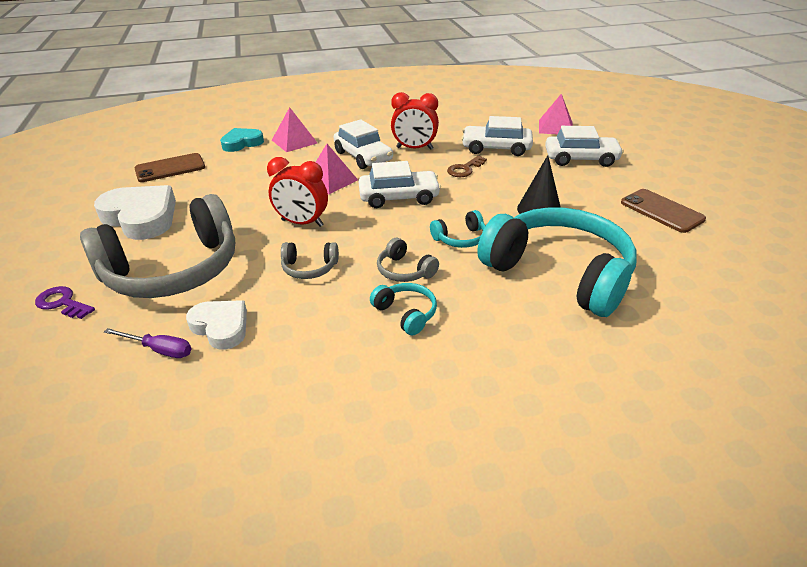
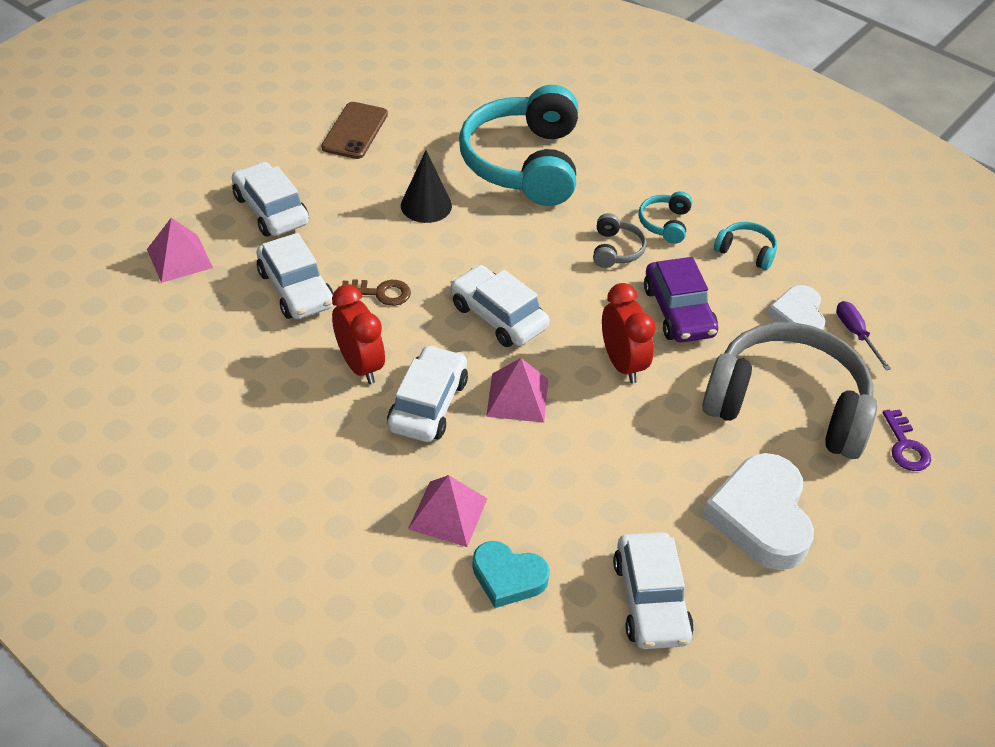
camera: 130 degrees left, 10 degrees up
brown phone [135,153,205,182] -> white car [613,532,694,649]
grey headphones [281,242,339,279] -> purple car [644,257,718,343]
turquoise headphones [430,210,486,248] -> turquoise headphones moved to [714,222,777,270]

